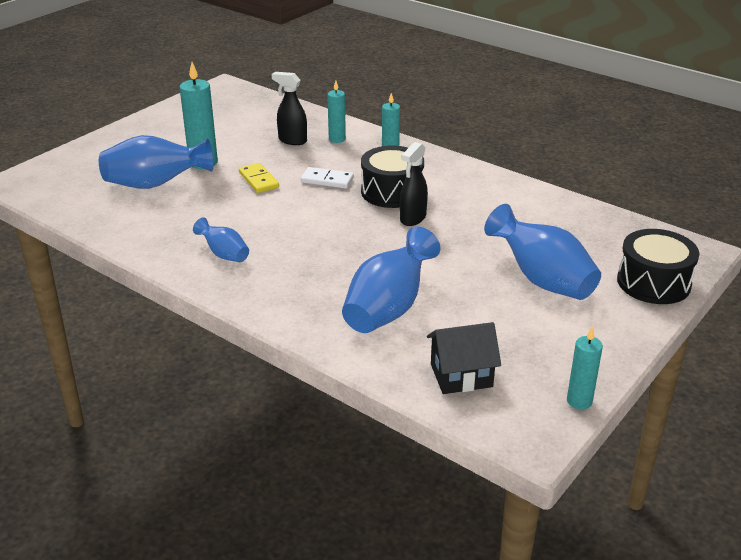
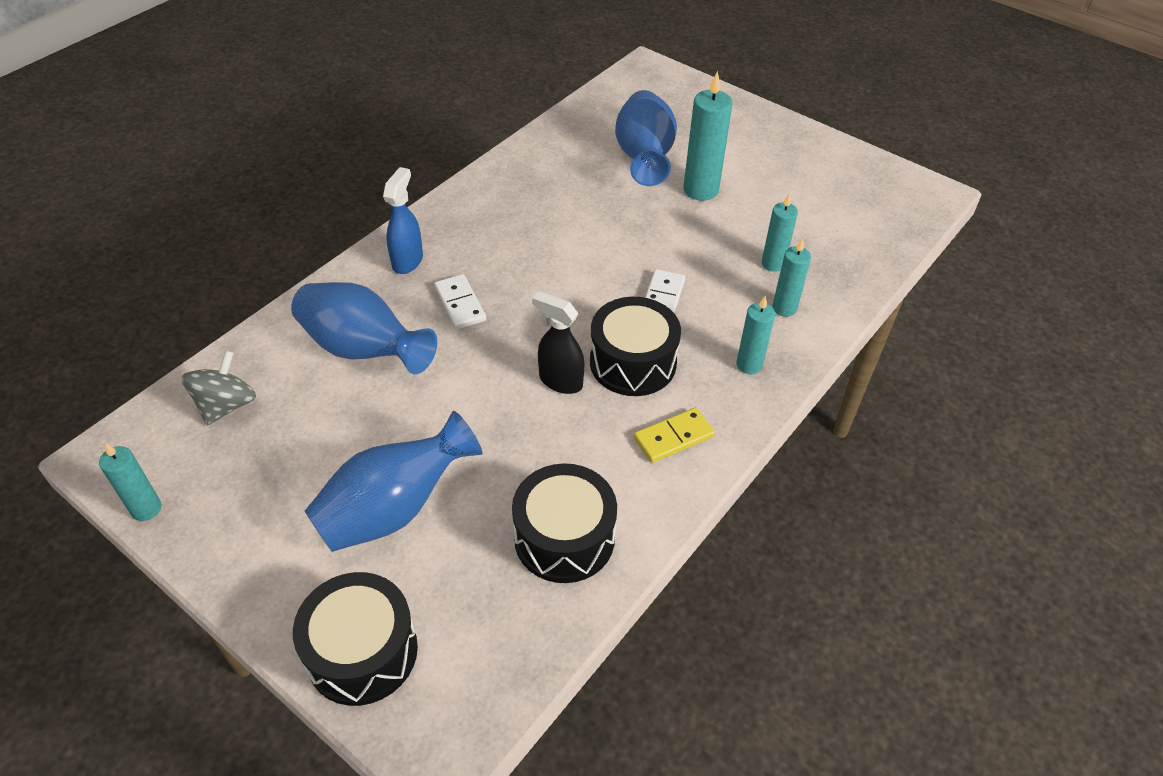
camera: 90 degrees right, 15 degrees up
blue vase [193,218,249,262] -> none
yellow domino [239,163,279,193] -> yellow domino moved to [634,408,715,463]
black spray bottle [272,72,307,145] -> turquoise candle [762,194,798,272]
black house [427,322,501,394] -> grey spinning top [181,350,256,426]
none -> blue spray bottle [383,167,423,274]
none -> white domino [434,274,486,330]
none -> black drum [512,463,617,583]

